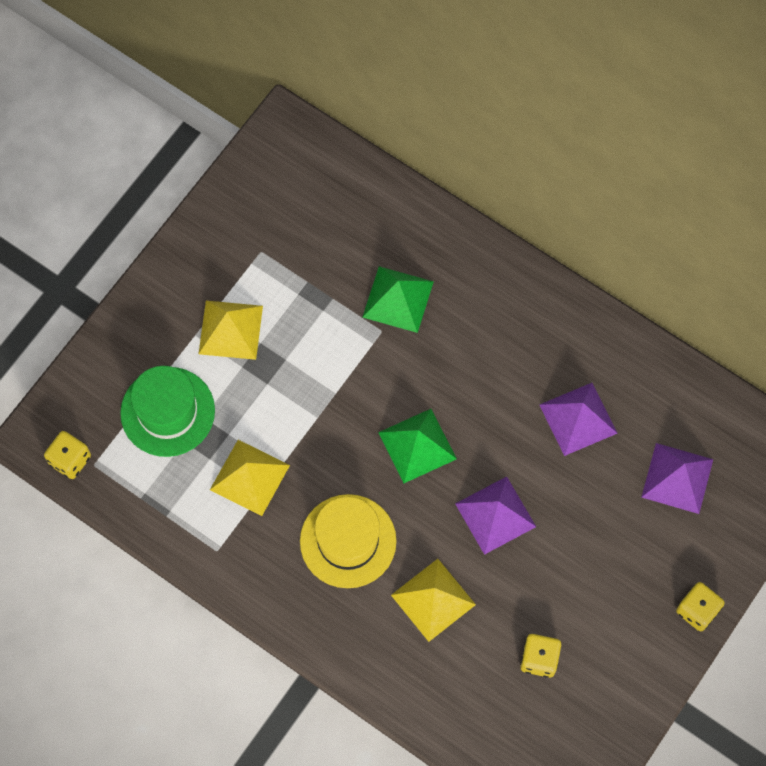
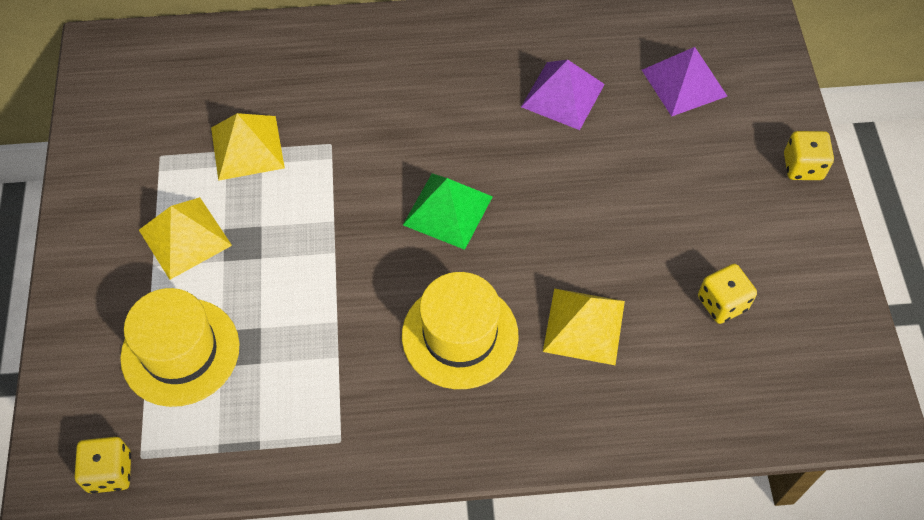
camera: 40 degrees left, 10 degrees down
green hat [120,366,215,457] -> yellow hat [120,288,240,407]
yellow pyramid [210,440,290,516] -> yellow pyramid moved to [211,113,285,181]
green pyramid [362,266,434,333] -> none
purple pyramid [455,476,536,555] -> none

